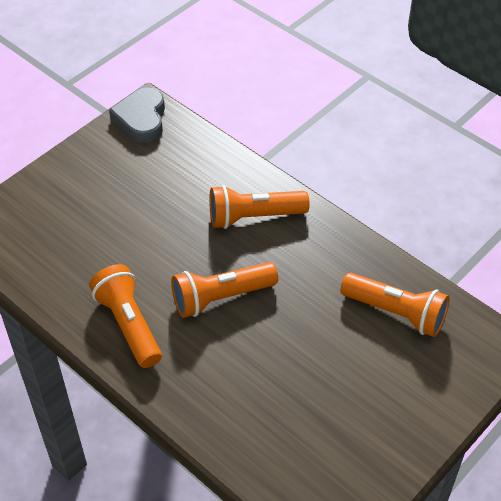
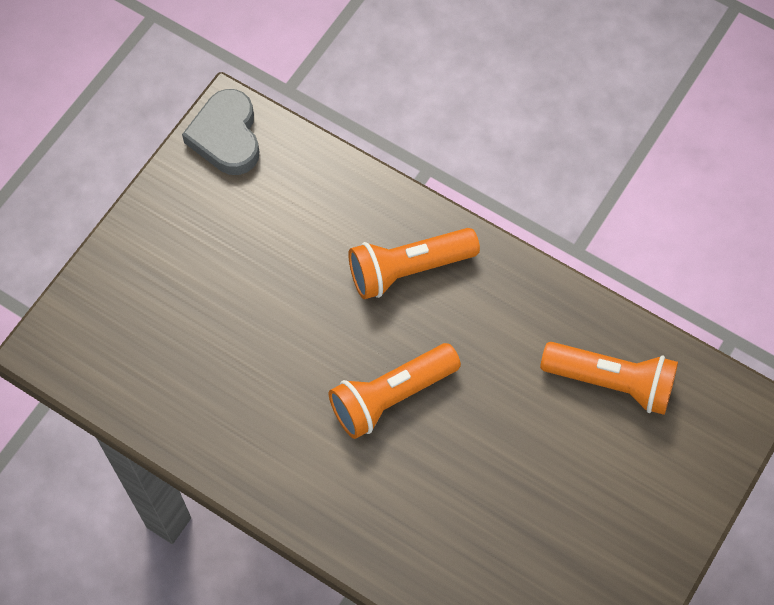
camera: 10 degrees left, 15 degrees up
orange flashlight [89,264,162,368] -> none

